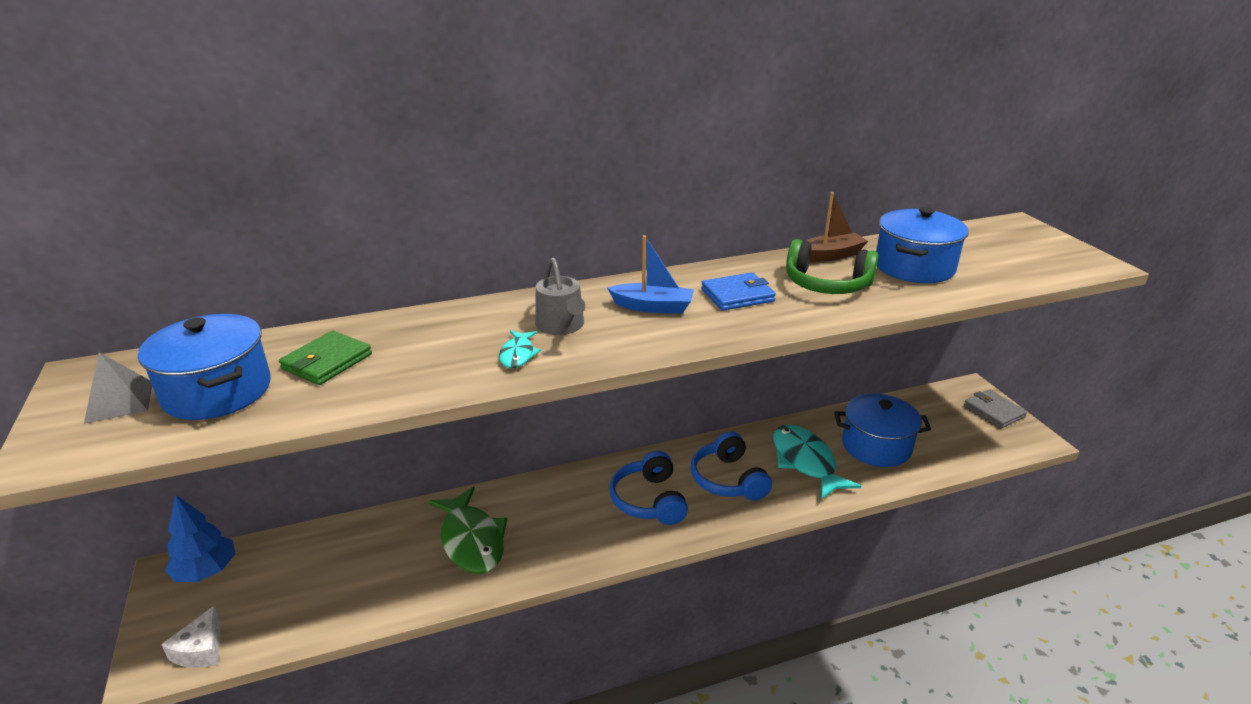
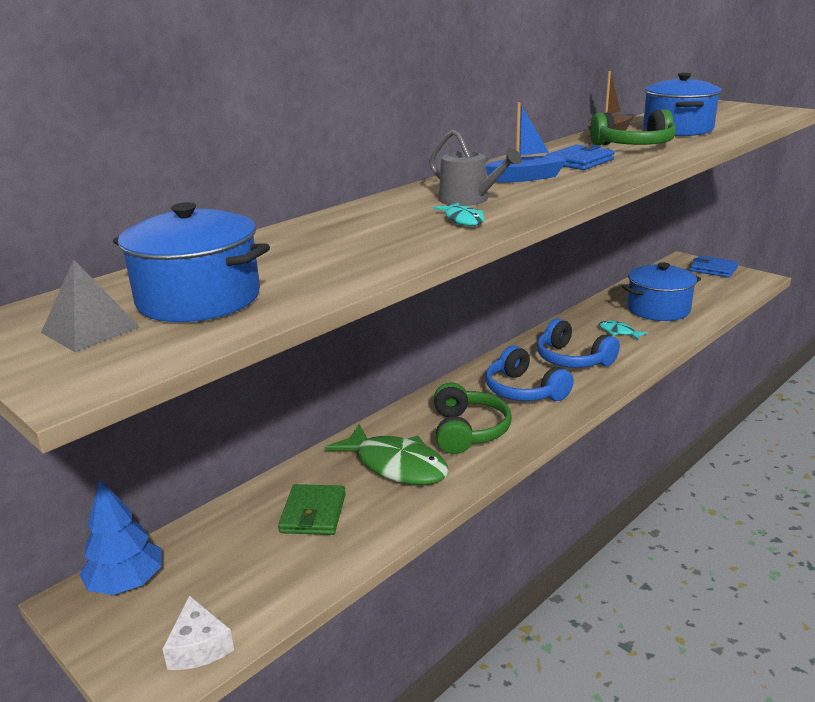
camera: 25 degrees left, 5 degrees down
green wallet [279,331,372,385] -> green wallet moved to [278,484,346,535]
turquoise fish [774,425,861,500] -> turquoise fish [599,320,648,340], size x0.48
grey wallet [964,389,1027,428] -> blue wallet [690,255,739,278]
none -> green headphones [434,382,512,454]

